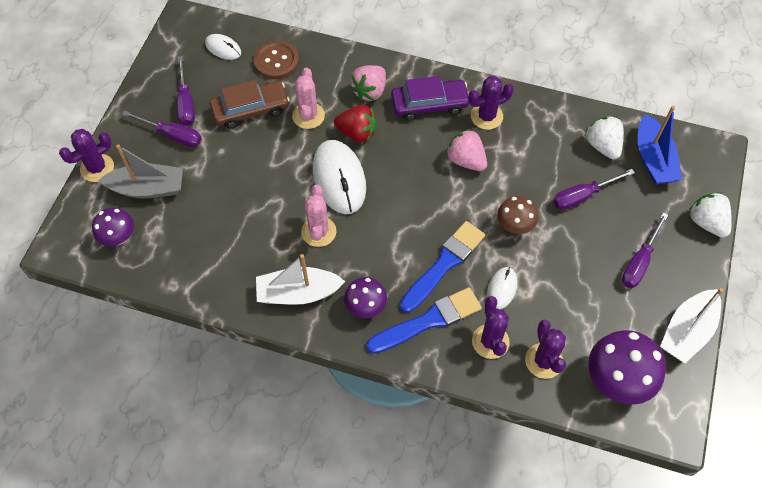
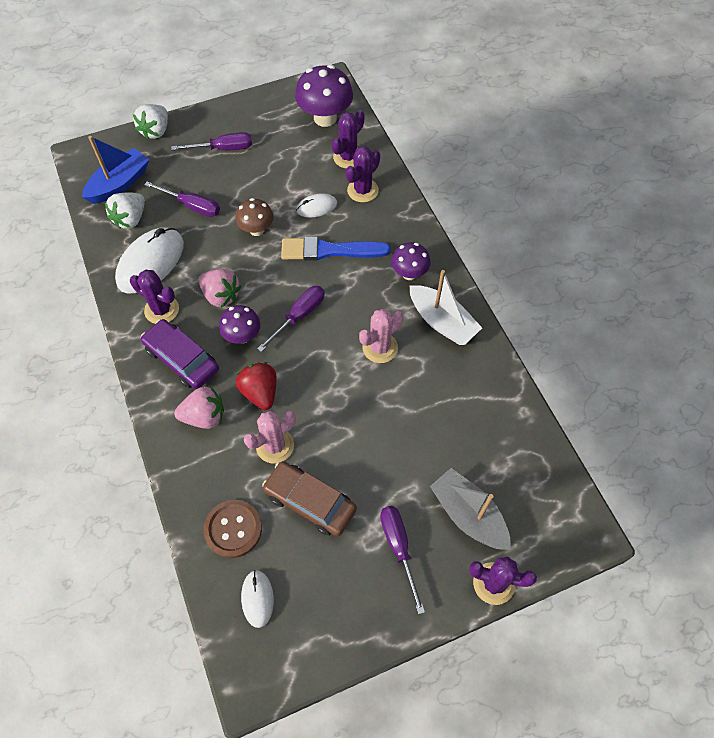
camera: 130 degrees left, 0 degrees up
purple mushroom [92,207,134,246] -> purple mushroom moved to [219,305,260,344]
purple screwdriver [177,56,195,126] -> purple screwdriver moved to [257,286,325,352]
white mouse [313,140,366,214] -> white mouse moved to [115,227,184,293]
blue brush [366,287,482,354] -> none
pink strawberry [446,129,487,171] -> pink strawberry turned 60 degrees counterclockwise [199,269,241,307]
white boat [660,288,724,363] -> none

